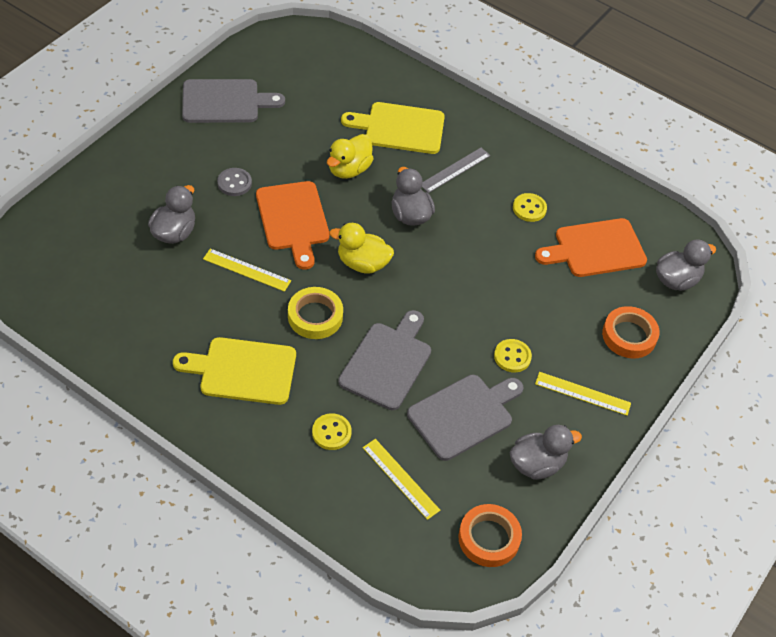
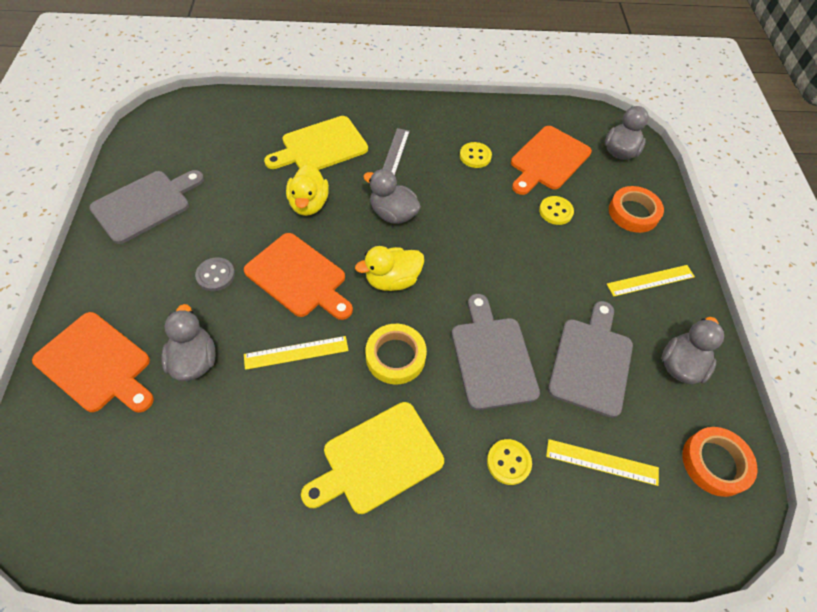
camera: 35 degrees left, 5 degrees up
yellow button [494,339,532,373] -> yellow button moved to [539,196,574,225]
none -> orange cutting board [32,312,154,412]

